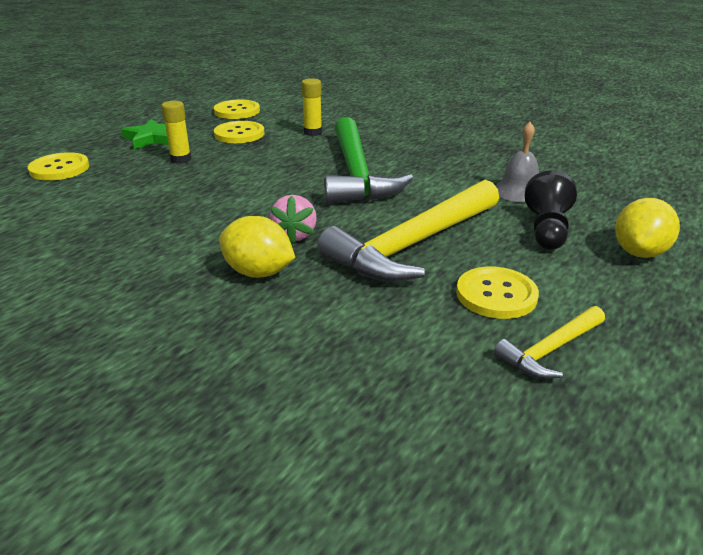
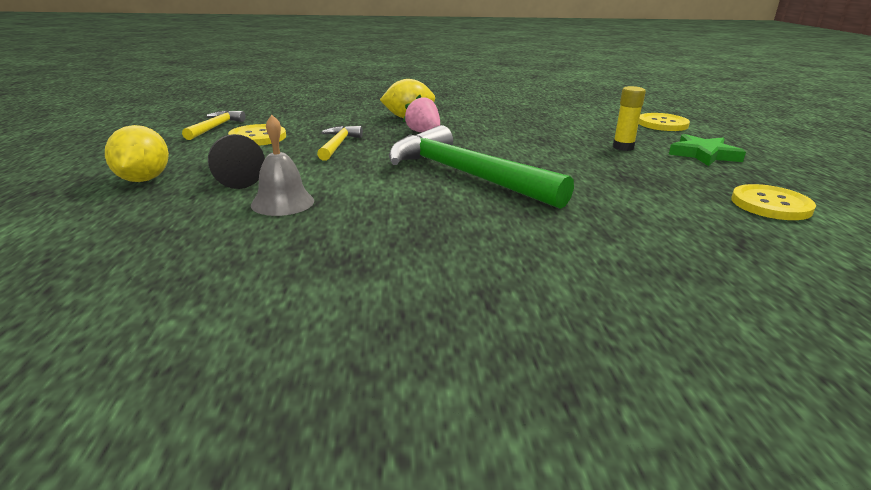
camera: 140 degrees right, 5 degrees down
yellow button [214,121,264,143] -> none
yellow glue stick [301,78,322,136] -> none
yellow hammer [317,180,499,281] -> yellow hammer [317,126,363,161], size x0.49

